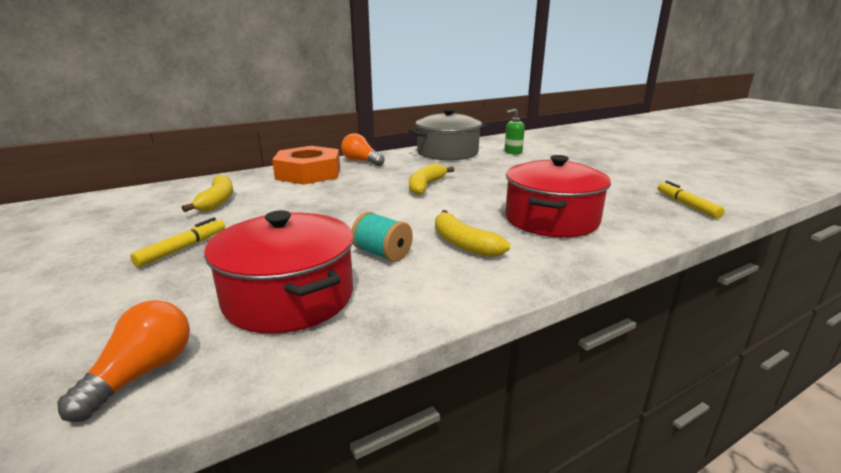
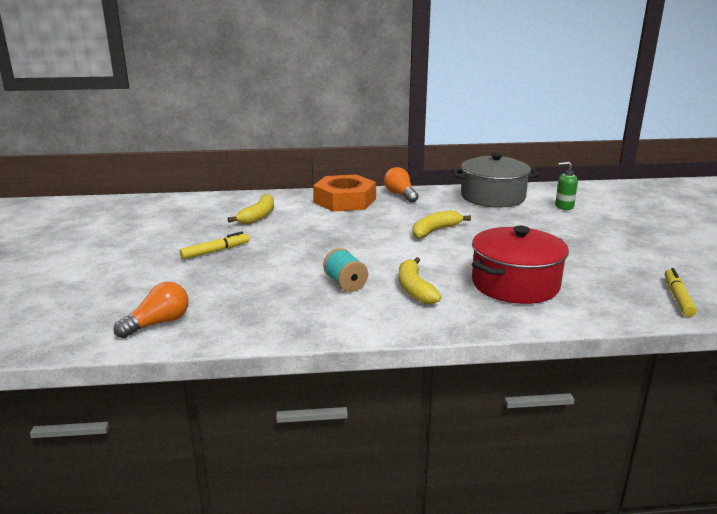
camera: 25 degrees right, 0 degrees up
red pot [204,210,354,334] -> none

